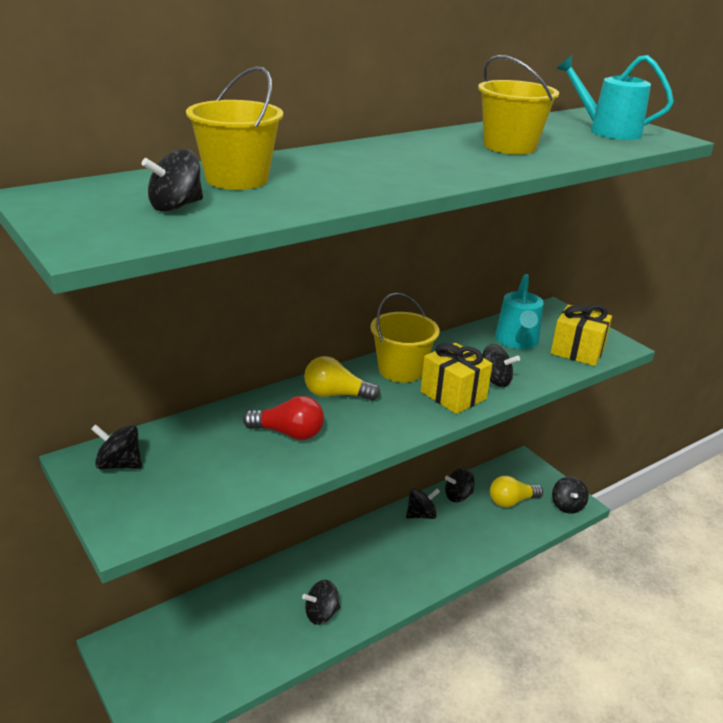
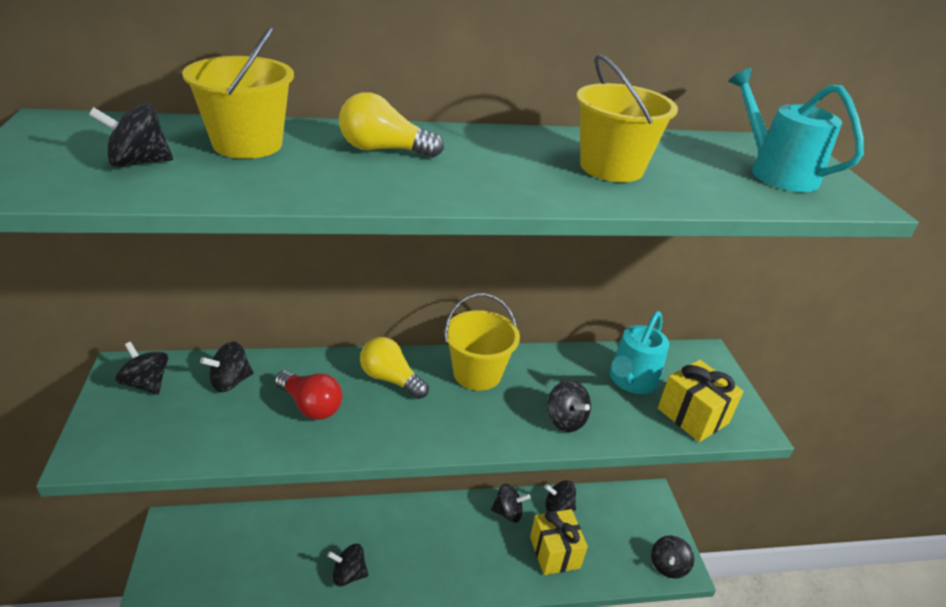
camera: 25 degrees right, 5 degrees up
yellow gift [421,343,493,414] -> yellow gift moved to [530,509,588,575]
yellow light bulb [490,476,543,507] -> yellow light bulb moved to [339,92,444,158]
none -> black spinning top [200,342,253,392]

